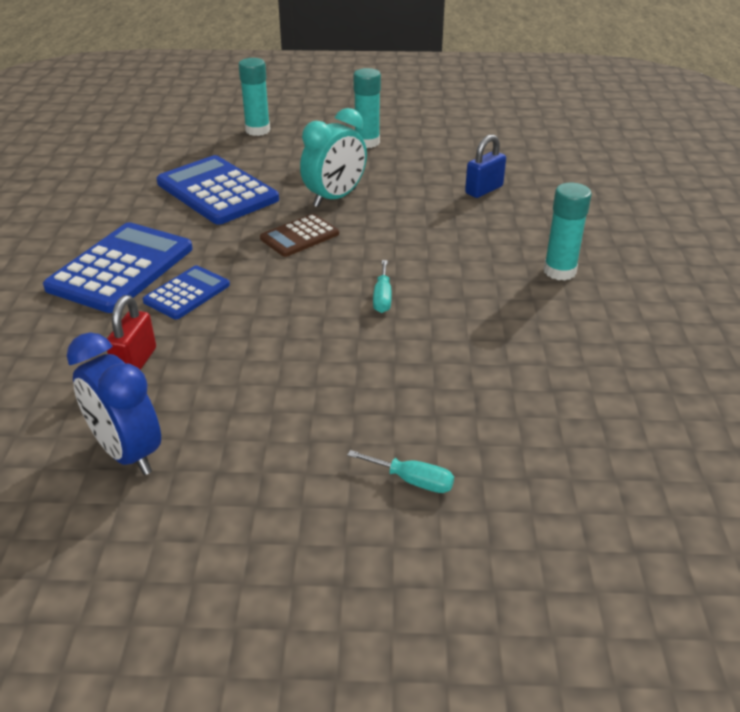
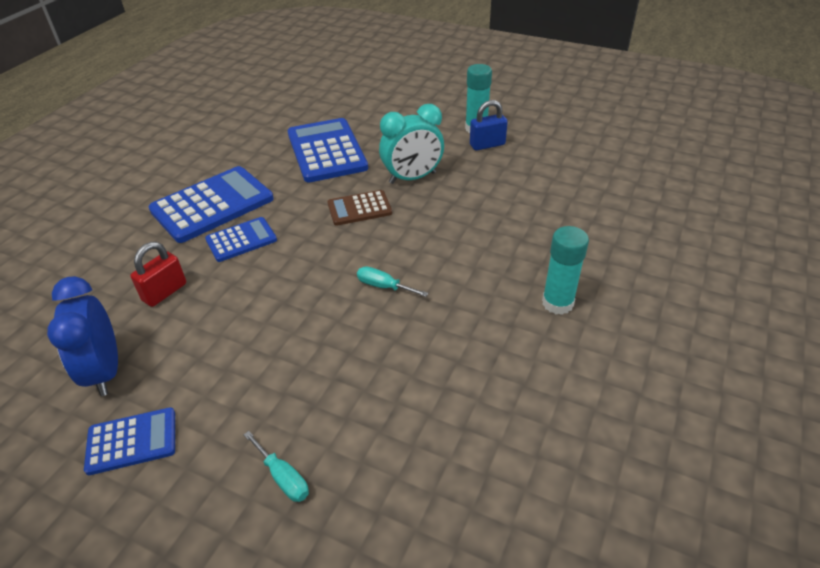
camera: 25 degrees right, 5 degrees up
turquoise glue stick [238,58,270,136] -> none
turquoise screwdriver [373,260,392,313] -> turquoise screwdriver turned 90 degrees clockwise [357,266,428,297]
blue padlock [465,134,506,198] -> blue padlock moved to [470,100,508,151]
none -> blue calculator [84,407,175,475]

